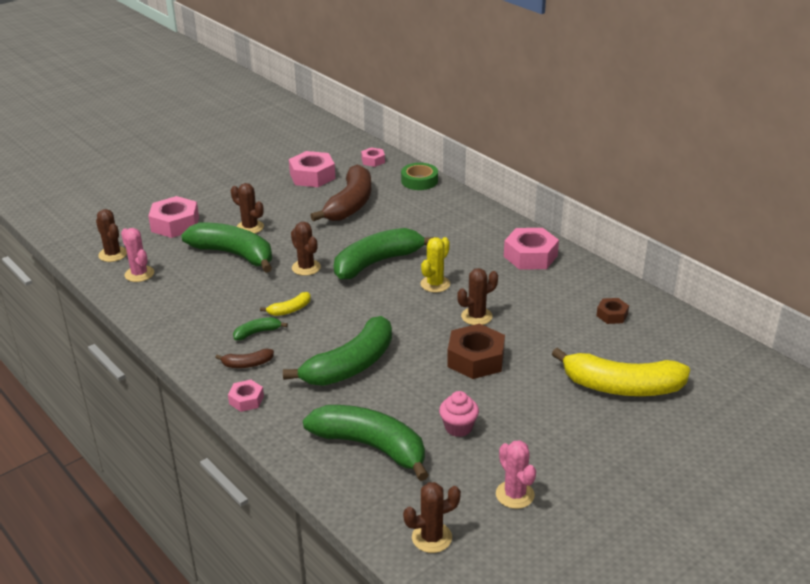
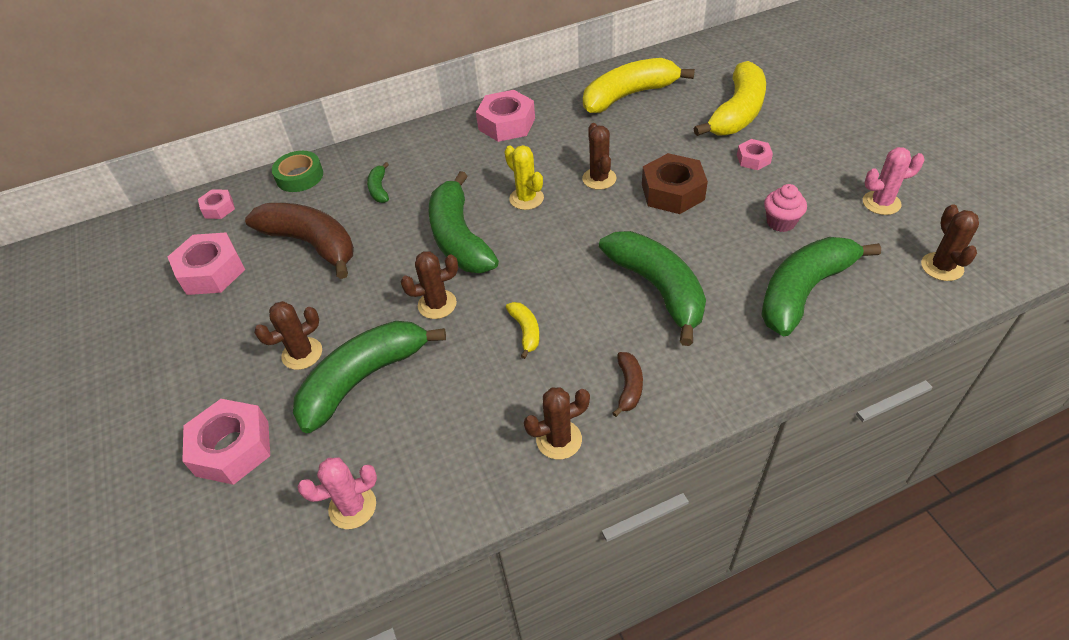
camera: 70 degrees left, 15 degrees up
brown cactus [96,209,127,262] -> brown cactus moved to [524,387,590,460]
pink nut [228,380,264,412] -> pink nut moved to [737,139,773,170]
green banana [233,317,288,340] -> green banana moved to [367,162,389,203]
brown nut [596,298,629,324] -> yellow banana [583,58,695,113]

